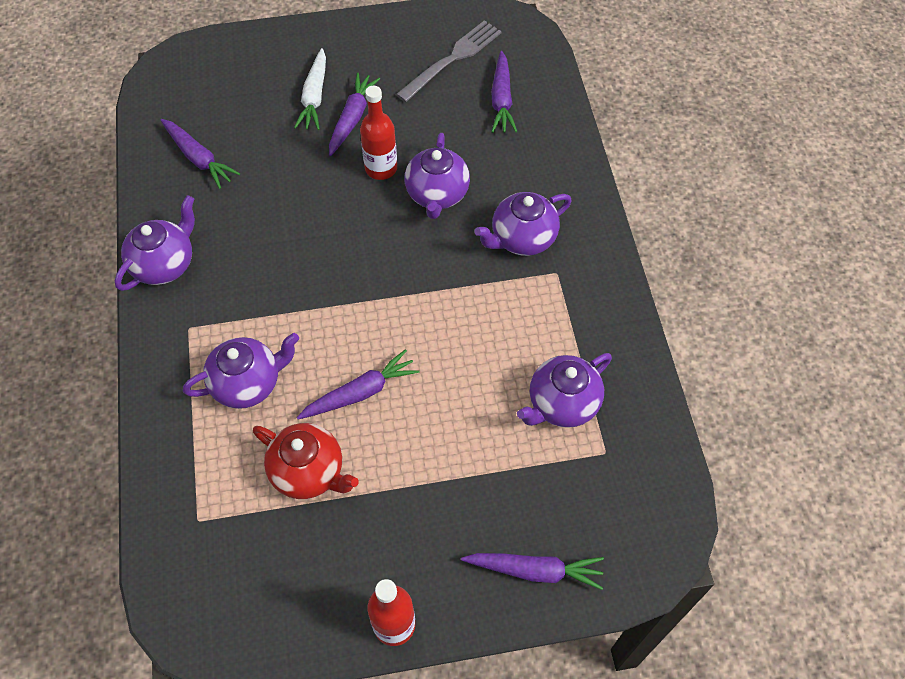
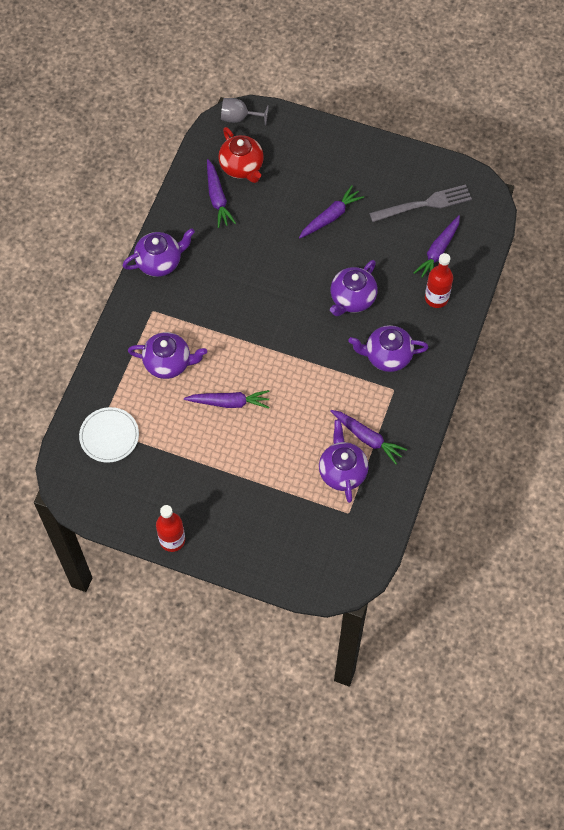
camera: 30 degrees right, 5 degrees up
red teapot [253,423,359,499] -> red teapot moved to [218,127,264,183]
white carrot [294,48,326,130] -> none
red bottle [360,86,397,180] -> red bottle moved to [425,253,453,308]
purple carrot [461,553,604,590] -> purple carrot moved to [330,410,407,464]
purple teapot [517,353,612,428] -> purple teapot turned 90 degrees clockwise [319,419,369,503]
none -> white plate [79,407,139,463]
none -> grey goblet [221,98,269,125]

